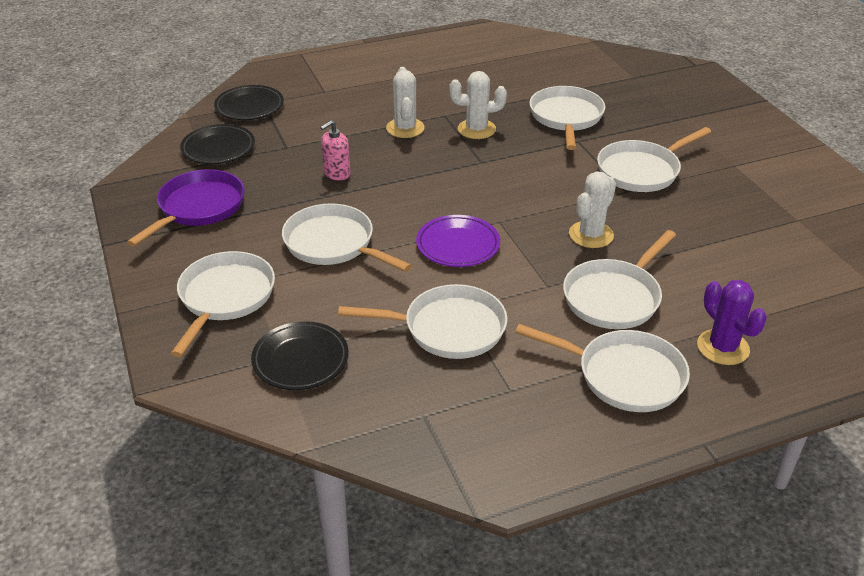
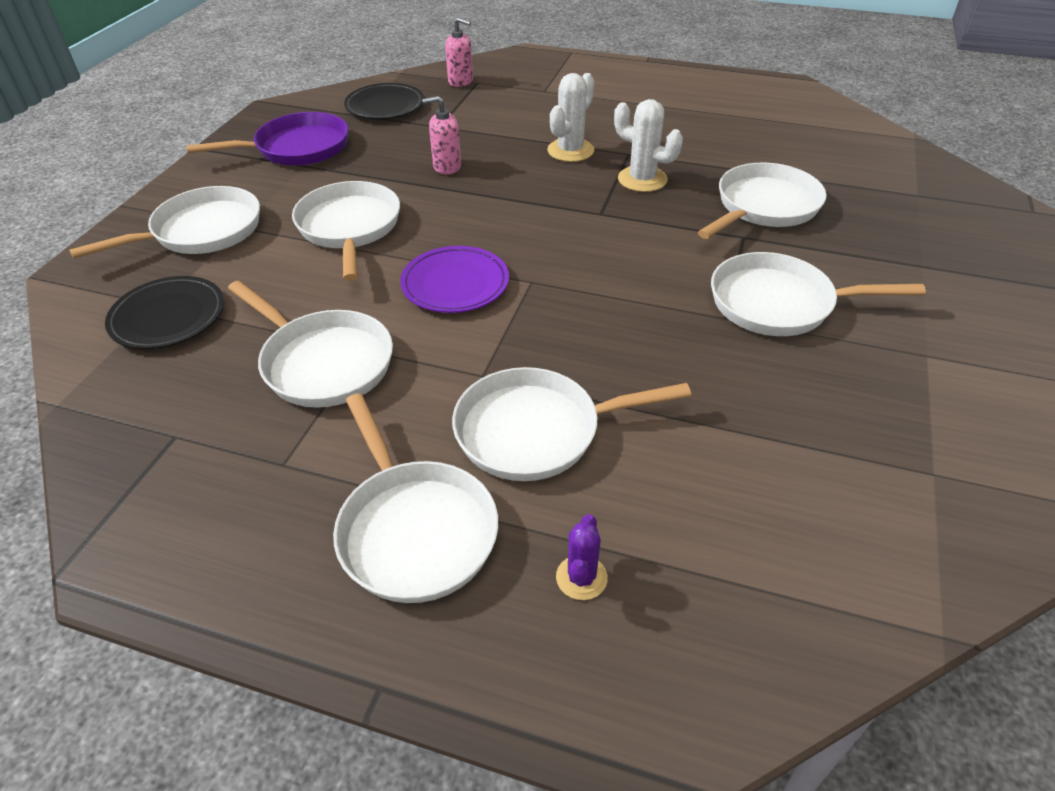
camera: 40 degrees right, 5 degrees up
black plate [214,85,284,120] -> pink soap dispenser [445,17,473,87]
white cactus [569,172,616,248] -> none
purple cactus [697,280,767,365] -> purple cactus [556,514,608,600], size x0.61

